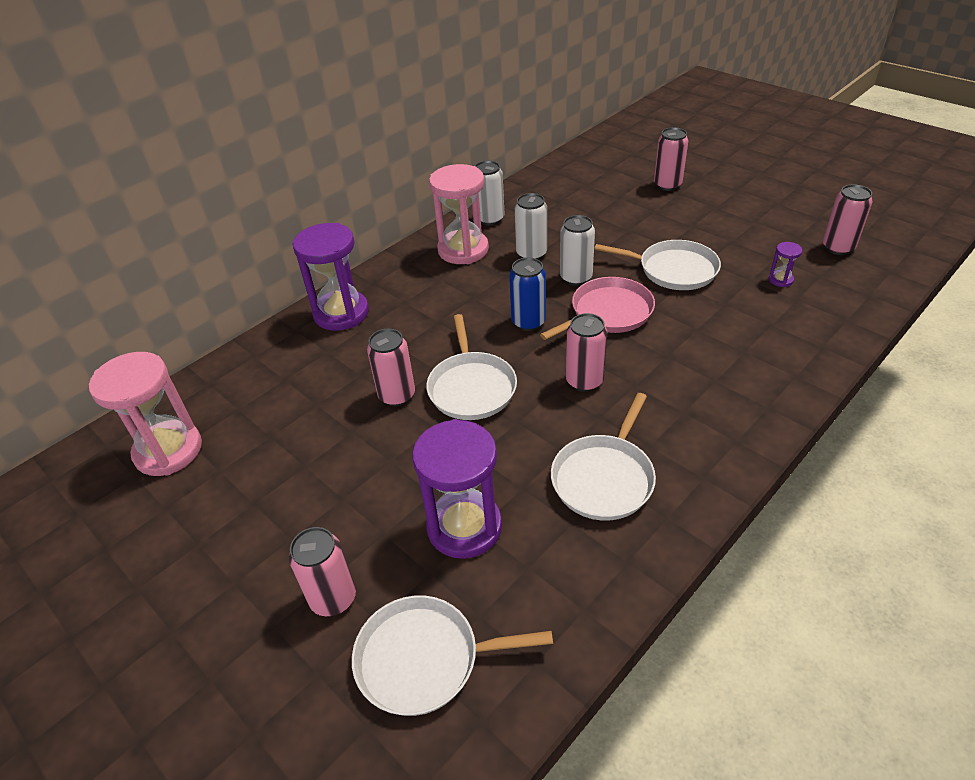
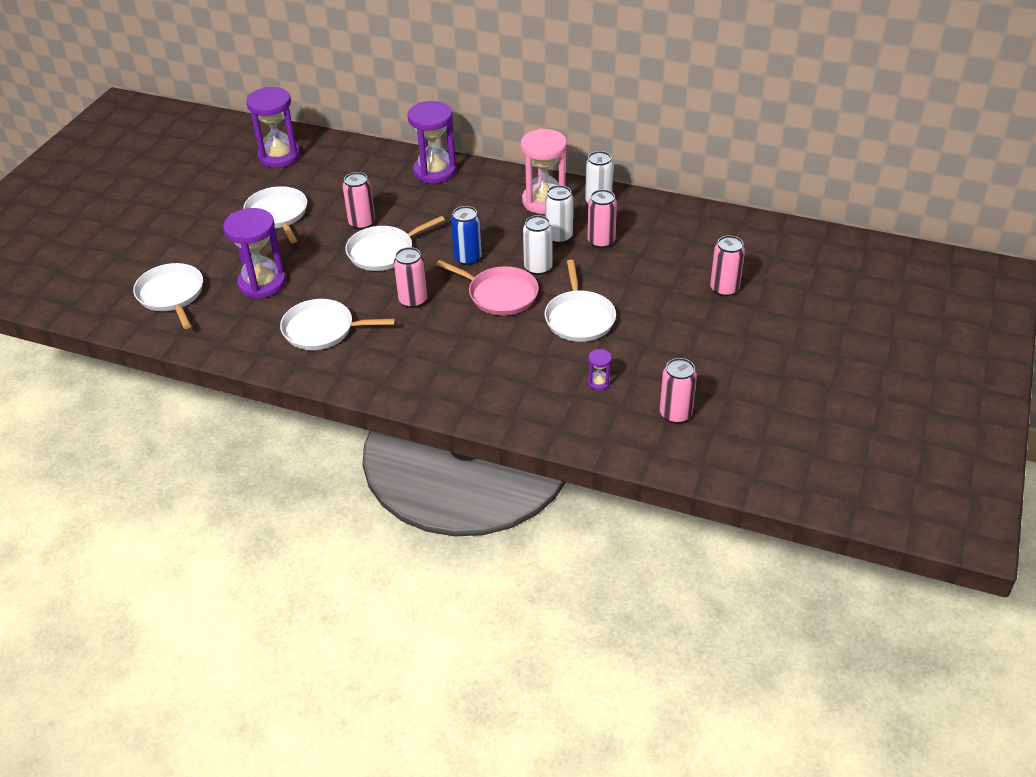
camera: 65 degrees right, 0 degrees up
pink hourglass [89,352,202,476] -> purple hourglass [246,87,301,168]
pink can [289,527,356,616] -> pink can moved to [587,189,617,248]
none -> white pan [243,186,307,243]

